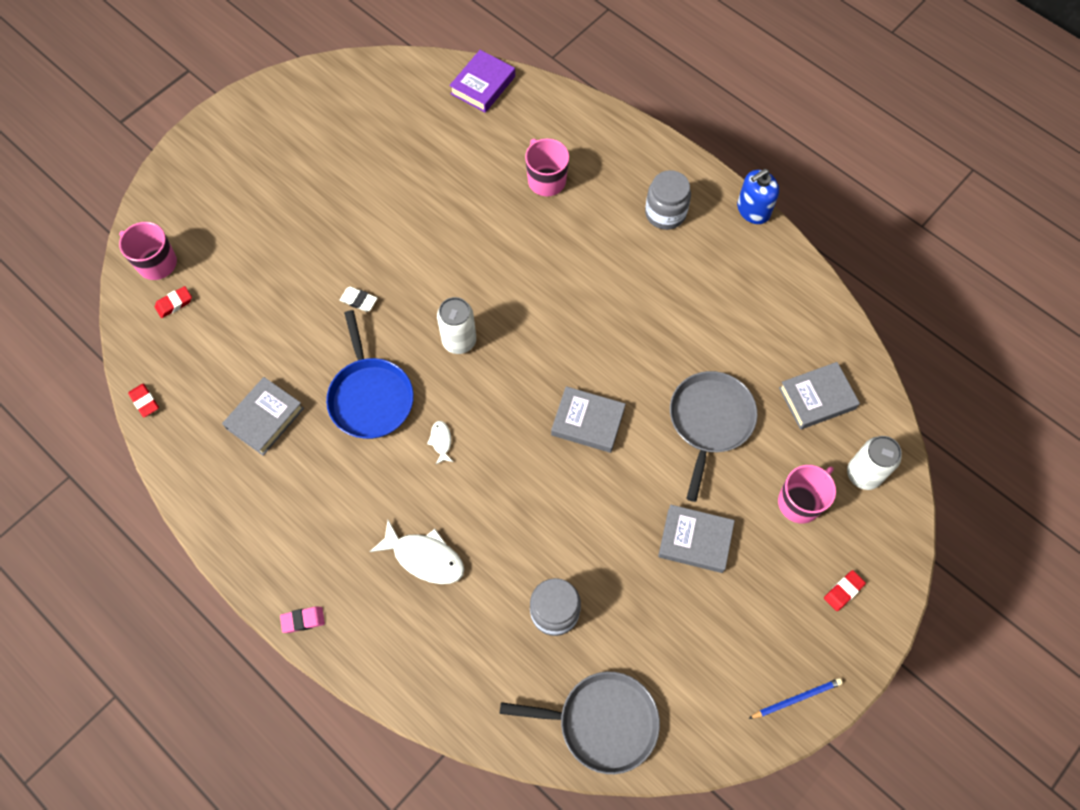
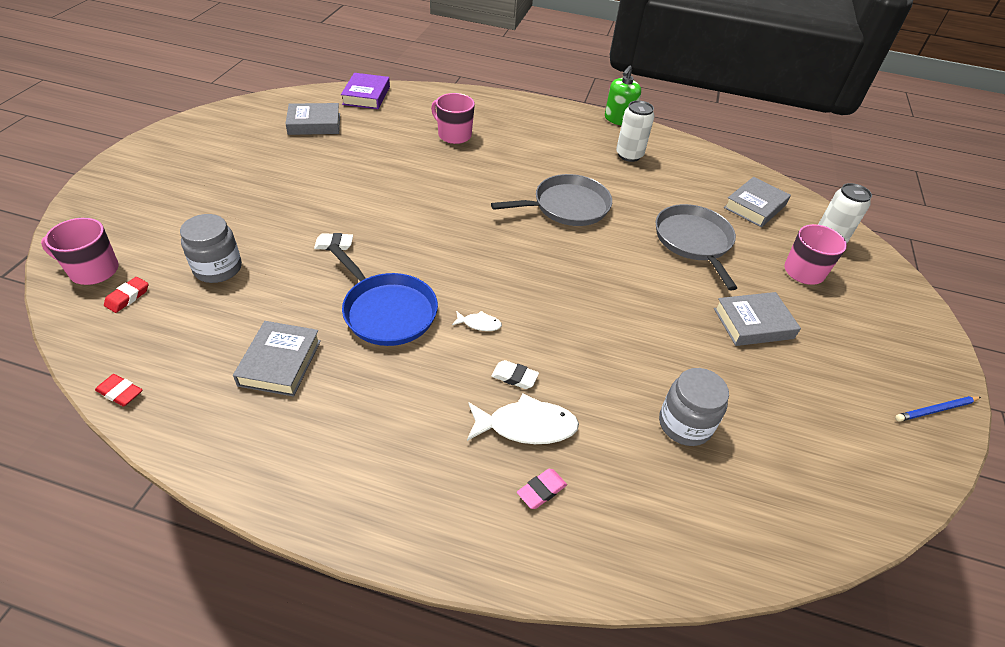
camera: 30 degrees left, 20 degrees down
pink eraser [280,607,325,633] -> pink eraser moved to [517,469,567,509]
white fish [427,421,453,465] -> white fish turned 135 degrees clockwise [452,311,502,331]
white can [437,297,476,354] -> white can moved to [616,100,654,162]
grey pan [500,672,660,774] -> grey pan moved to [491,174,612,226]
grey book [551,386,626,453] -> grey book moved to [286,103,340,135]
grey jar [645,170,691,230] -> grey jar moved to [180,214,242,283]
blue soap dispenser [737,169,779,224] -> green soap dispenser [605,66,641,125]
blue pencil [748,678,843,719] -> blue pencil turned 150 degrees counterclockwise [895,396,981,422]
red eraser [824,570,866,611] -> none
none -> white eraser [491,360,539,389]

